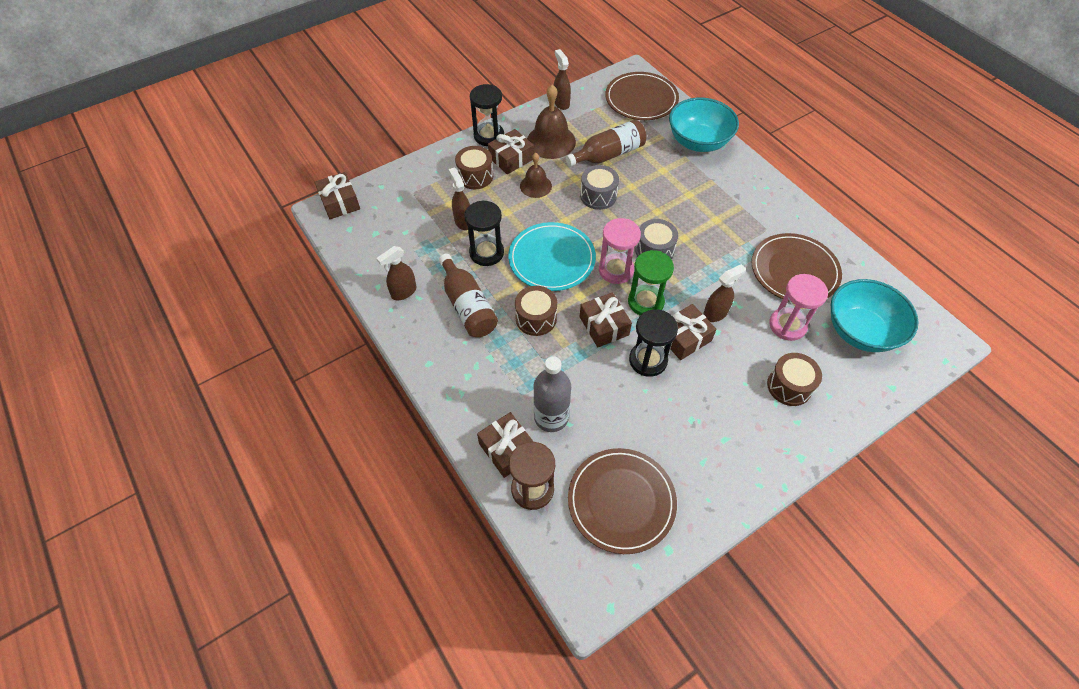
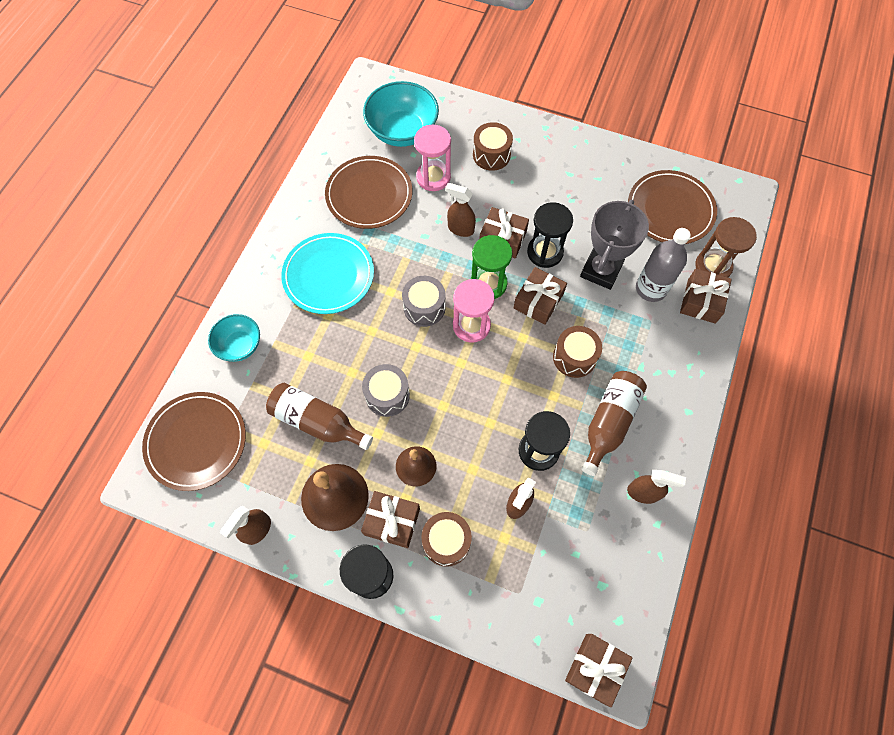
camera: 125 degrees left, 10 degrees up
turquoise plate [508,222,596,291] -> turquoise plate moved to [281,233,374,314]
turquoise bowl [669,98,739,152] -> turquoise bowl [208,314,260,362], size x0.60
none -> grey trophy [580,200,649,290]

